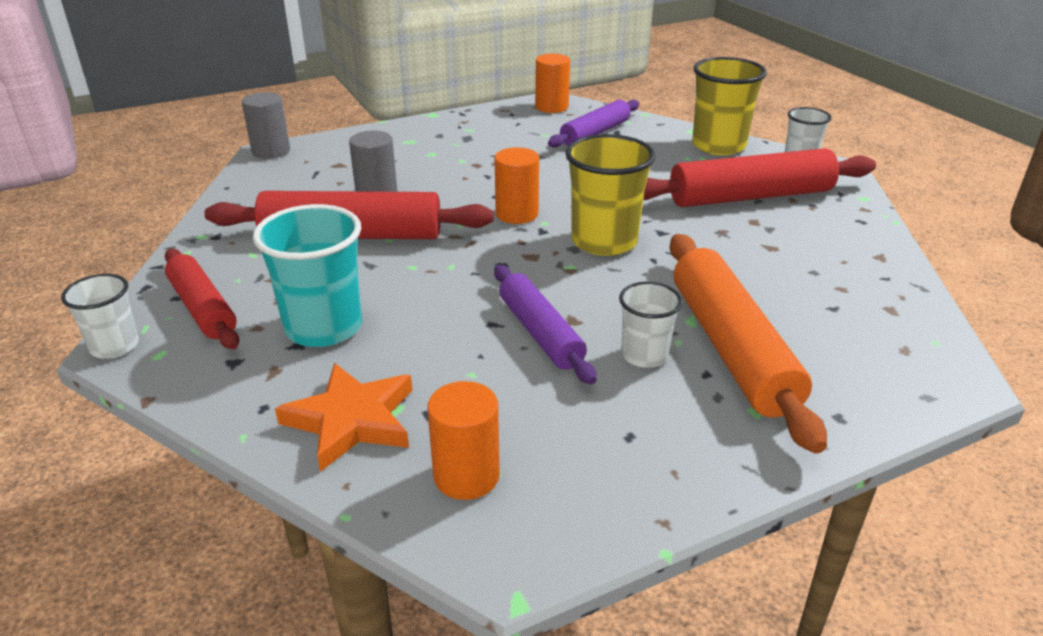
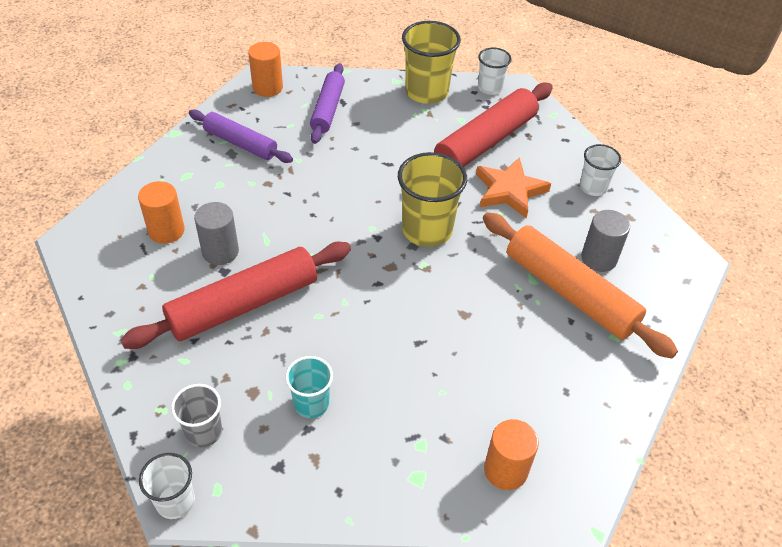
camera: 35 degrees left, 15 degrees up
red rolling pin [165,248,239,349] -> grey cup [171,384,222,447]
grey cylinder [242,92,290,159] -> grey cylinder moved to [581,210,630,272]
turquoise cup [253,204,362,347] -> turquoise cup [285,356,333,418], size x0.58
orange star [275,363,412,472] -> orange star moved to [476,157,551,219]
purple rolling pin [494,265,597,384] -> purple rolling pin moved to [189,110,293,163]
orange cylinder [495,147,539,224] -> orange cylinder moved to [138,181,185,244]
white cup [619,282,683,368] -> white cup moved to [580,144,621,196]

